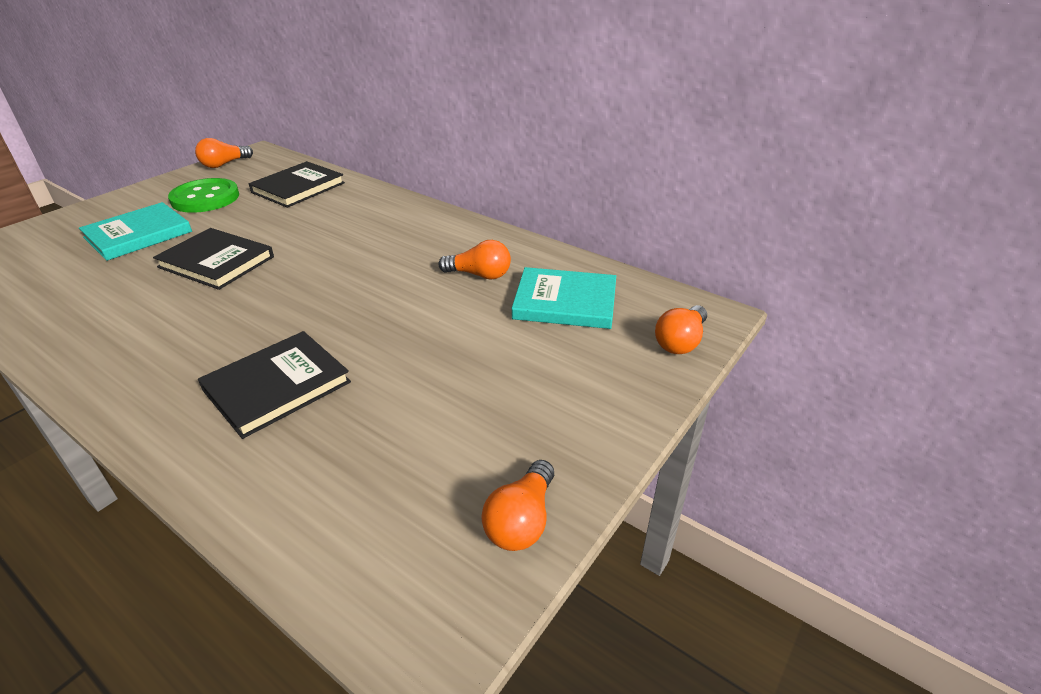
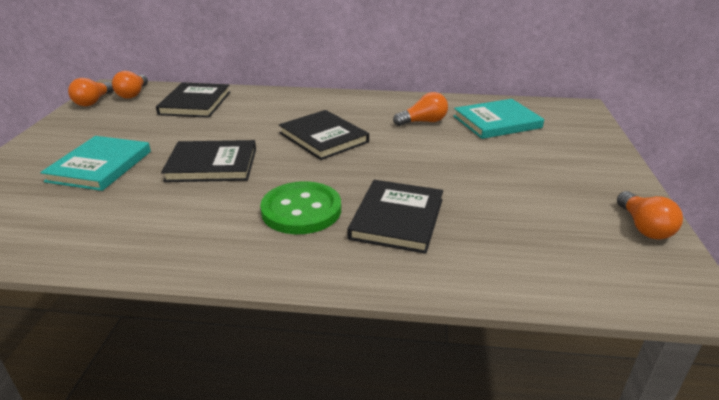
camera: 30 degrees left, 5 degrees down
green button [168,178,239,213] -> green button moved to [260,181,341,234]
orange light bulb [655,305,707,354] -> orange light bulb moved to [112,71,148,99]
none -> black book [279,110,369,160]

